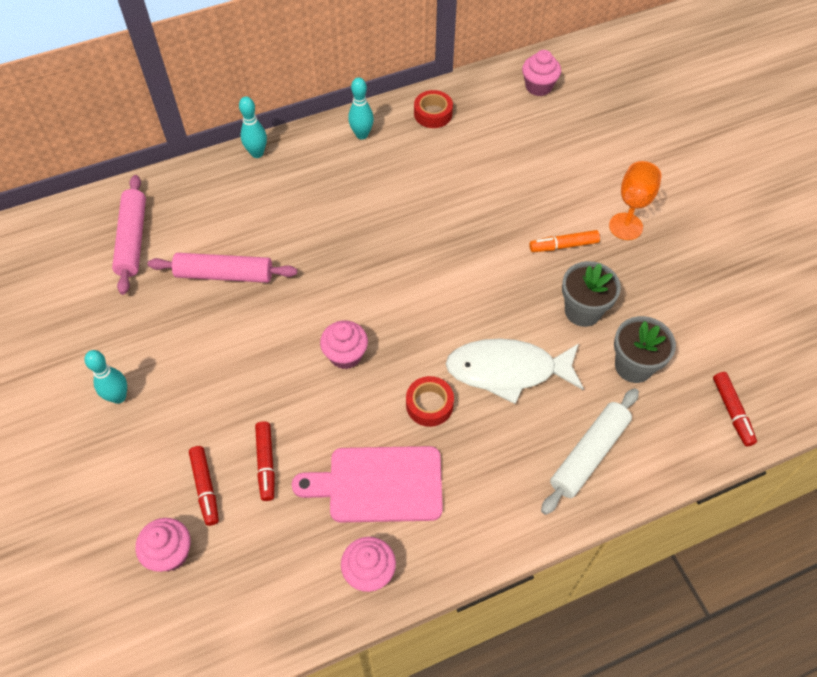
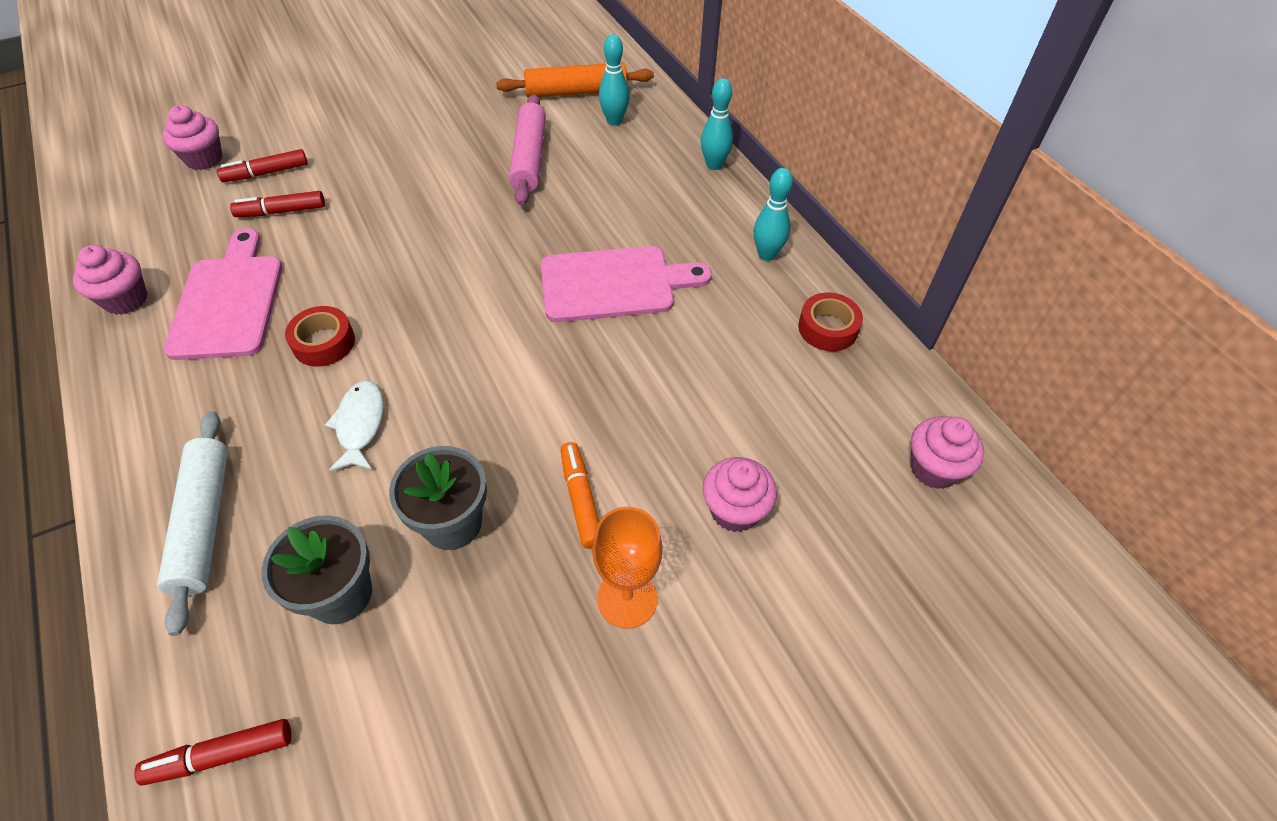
camera: 85 degrees right, 5 degrees down
turquoise bowling pin [84,350,127,404] -> turquoise bowling pin moved to [599,35,630,125]
pink rolling pin [112,175,146,295] -> orange rolling pin [496,62,654,98]
pink cupcake [320,321,368,369] -> pink cupcake moved to [703,457,777,532]
white fish [446,339,584,404] -> white fish [325,381,384,472], size x0.56
white rolling pin [541,388,639,515] -> white rolling pin turned 45 degrees clockwise [157,411,228,636]
none -> pink cutting board [541,246,712,322]

